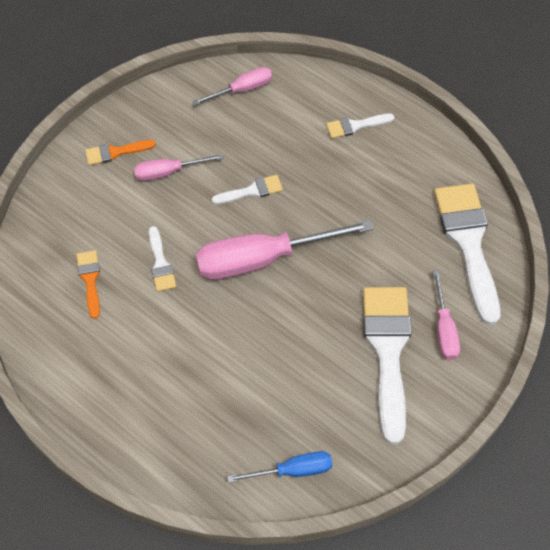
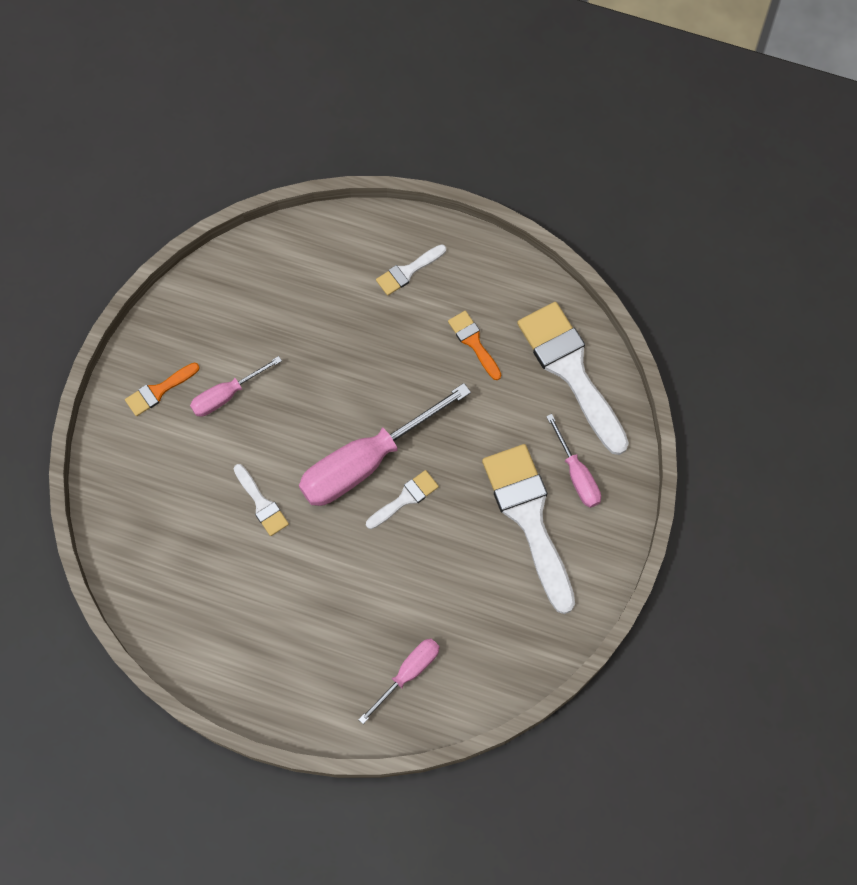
camera: 20 degrees left, 10 degrees up
orange brush [76,250,100,319] -> orange brush moved to [448,311,501,380]
pink screwdriver [192,67,272,106] -> pink screwdriver moved to [358,638,440,724]
white brush [212,175,283,204] -> white brush moved to [366,470,439,529]
blue screwdriver [227,451,332,483] -> none

